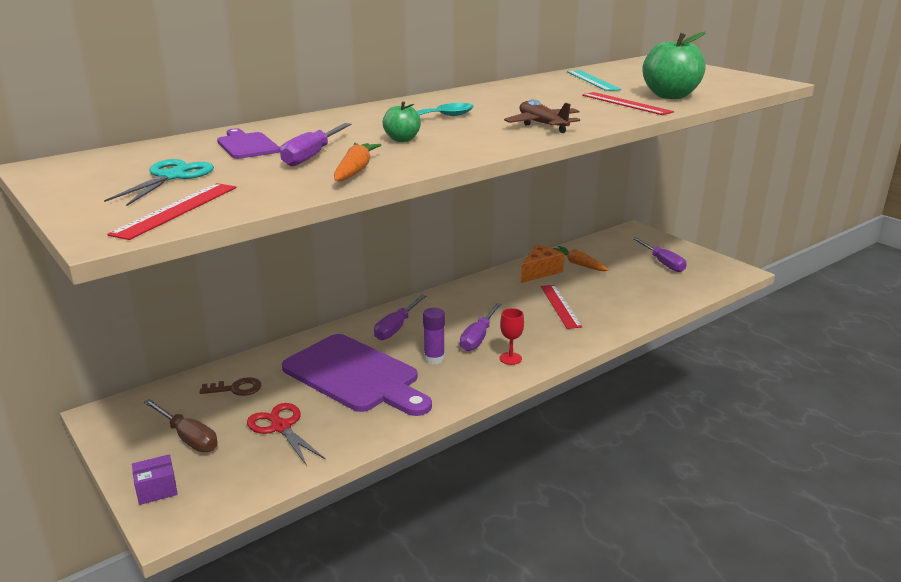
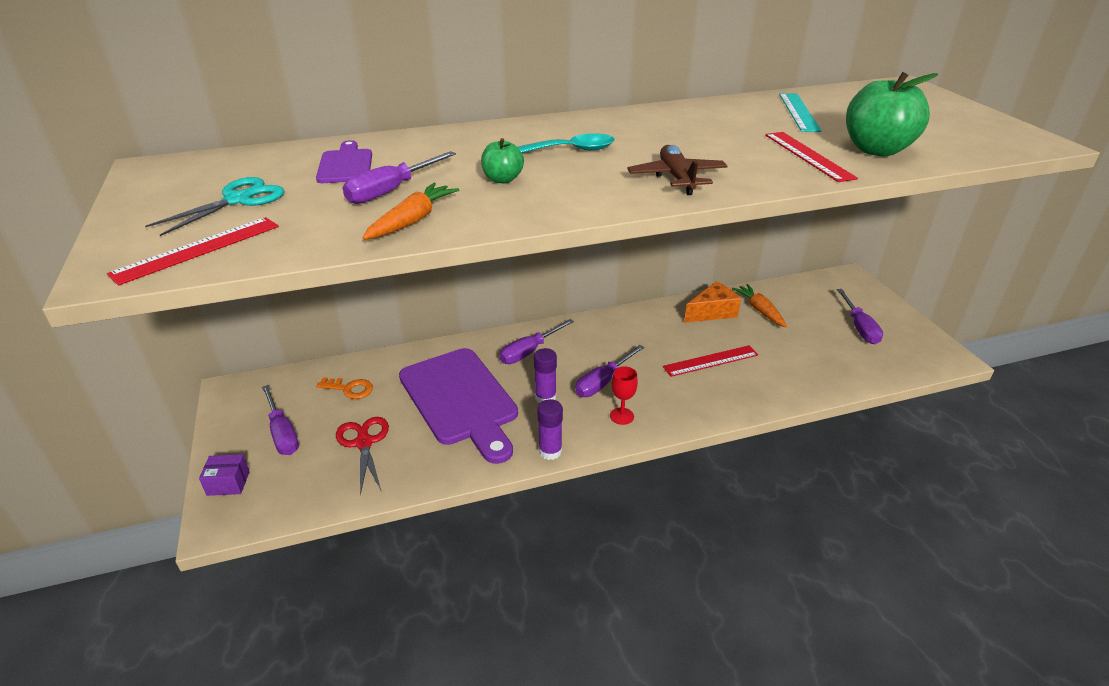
camera: 20 degrees right, 10 degrees up
brown screwdriver [143,399,218,452] -> purple screwdriver [262,385,299,455]
brown key [199,377,261,396] -> orange key [316,377,373,399]
red ruler [541,285,582,329] -> red ruler turned 60 degrees clockwise [663,345,758,377]
none -> purple glue stick [537,399,563,460]

